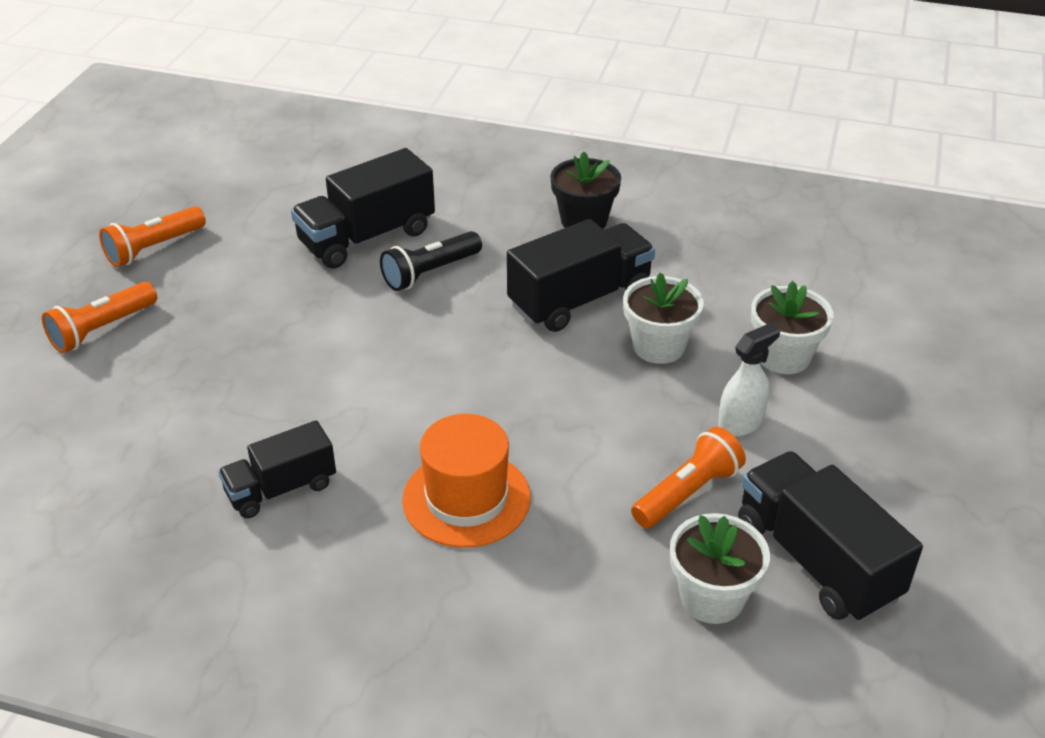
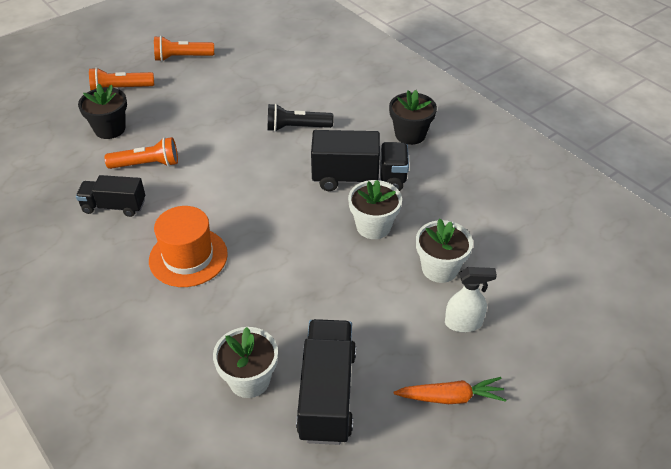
camera: 35 degrees right, 5 degrees up
black truck [291,148,435,269] -> none
orange flashlight [631,427,746,528] -> orange flashlight moved to [104,137,178,169]
white spray bottle [718,323,780,437] -> white spray bottle moved to [445,267,497,332]
none -> black flower pot [78,84,127,139]
none -> orange carrot [394,377,507,404]

